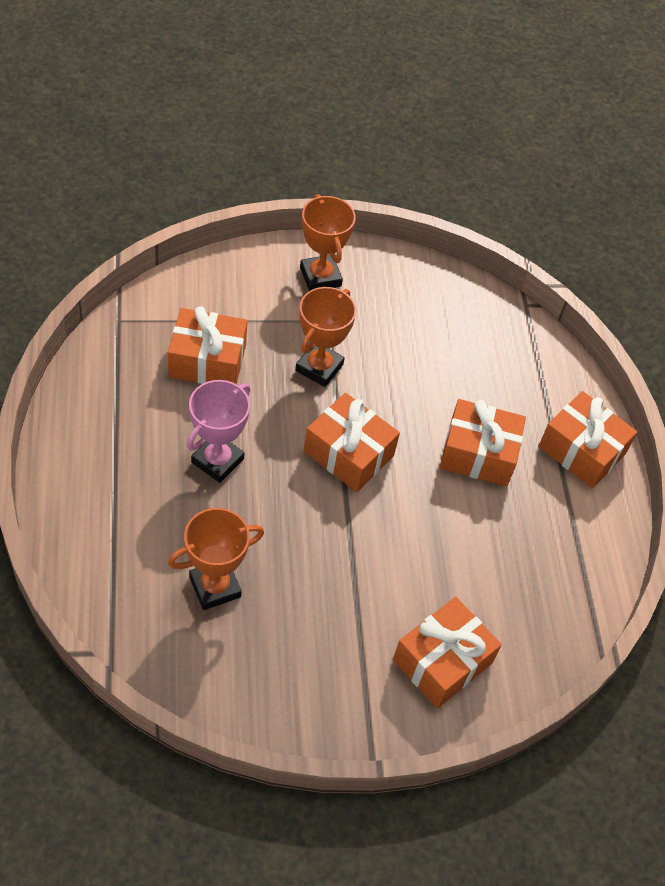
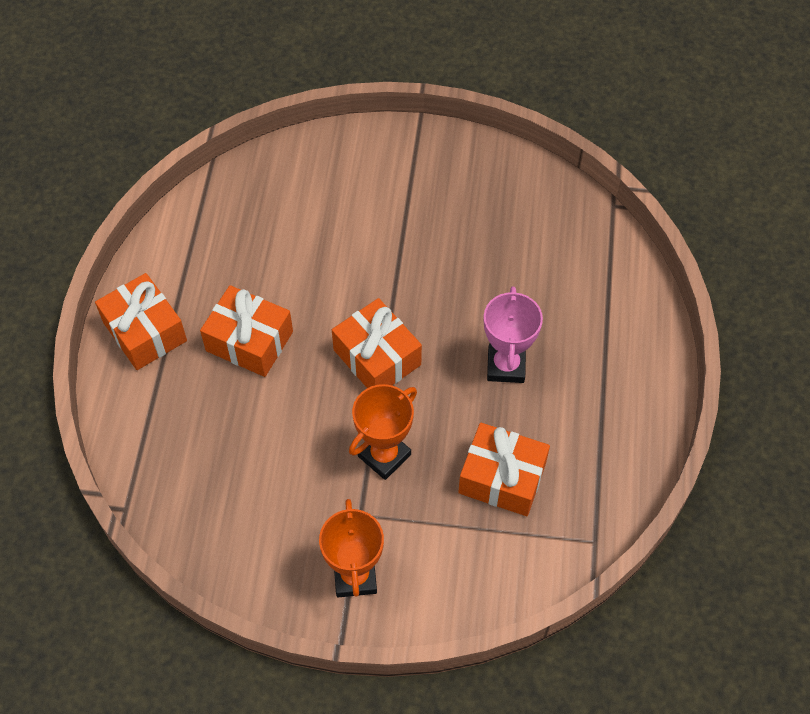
camera: 160 degrees left, 5 degrees up
orange trophy [168,508,264,610] -> none
pink trophy [187,380,250,483] -> pink trophy turned 45 degrees counterclockwise [484,286,543,383]
orange gift [393,597,502,708] -> none

